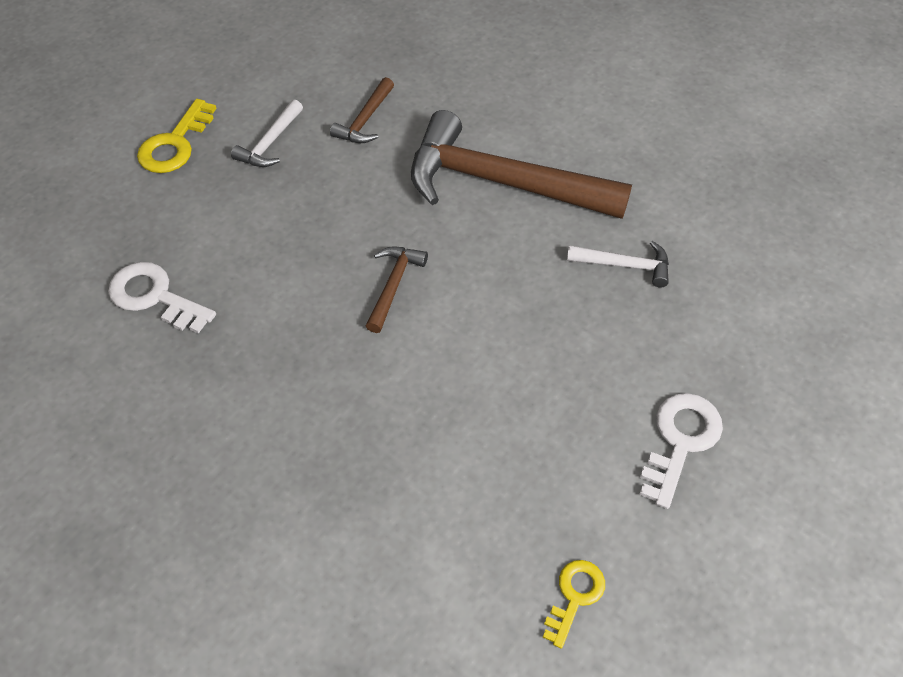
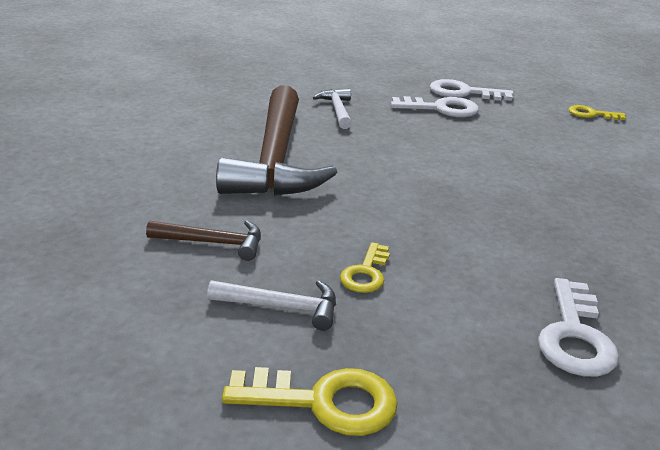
camera: 110 degrees left, 25 degrees down
brown hammer [366,246,428,333] -> none
none -> yellow key [340,242,390,293]
none -> white key [391,96,479,117]

